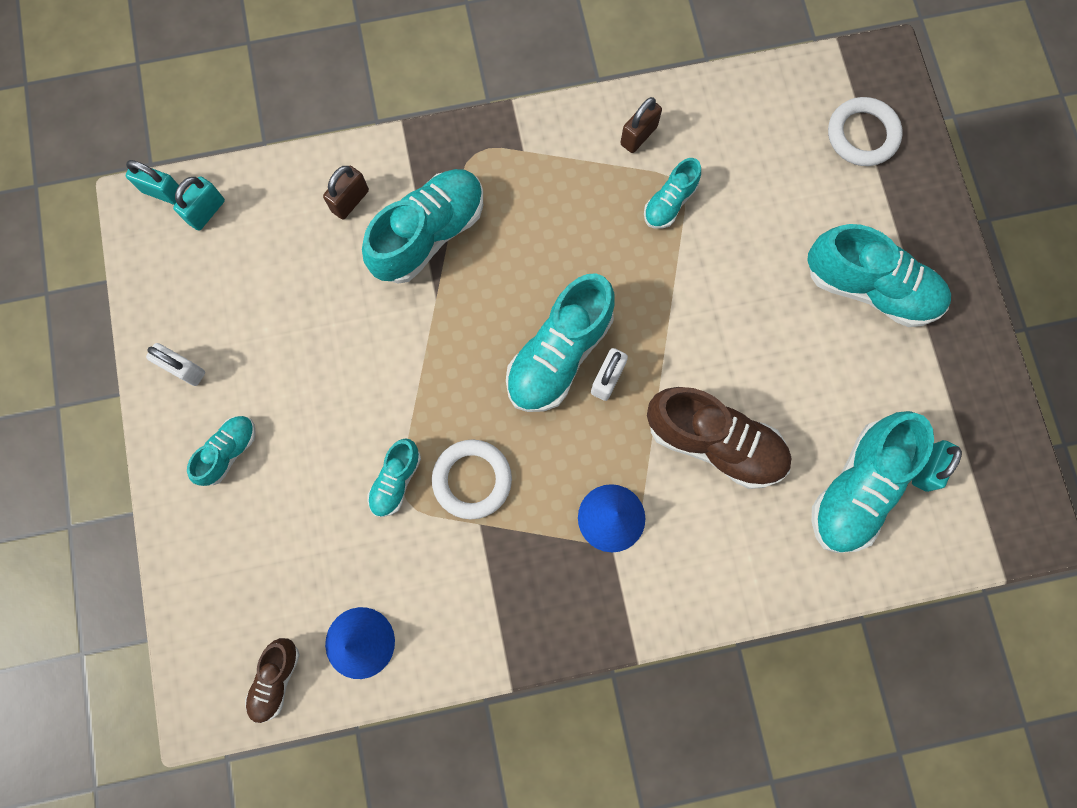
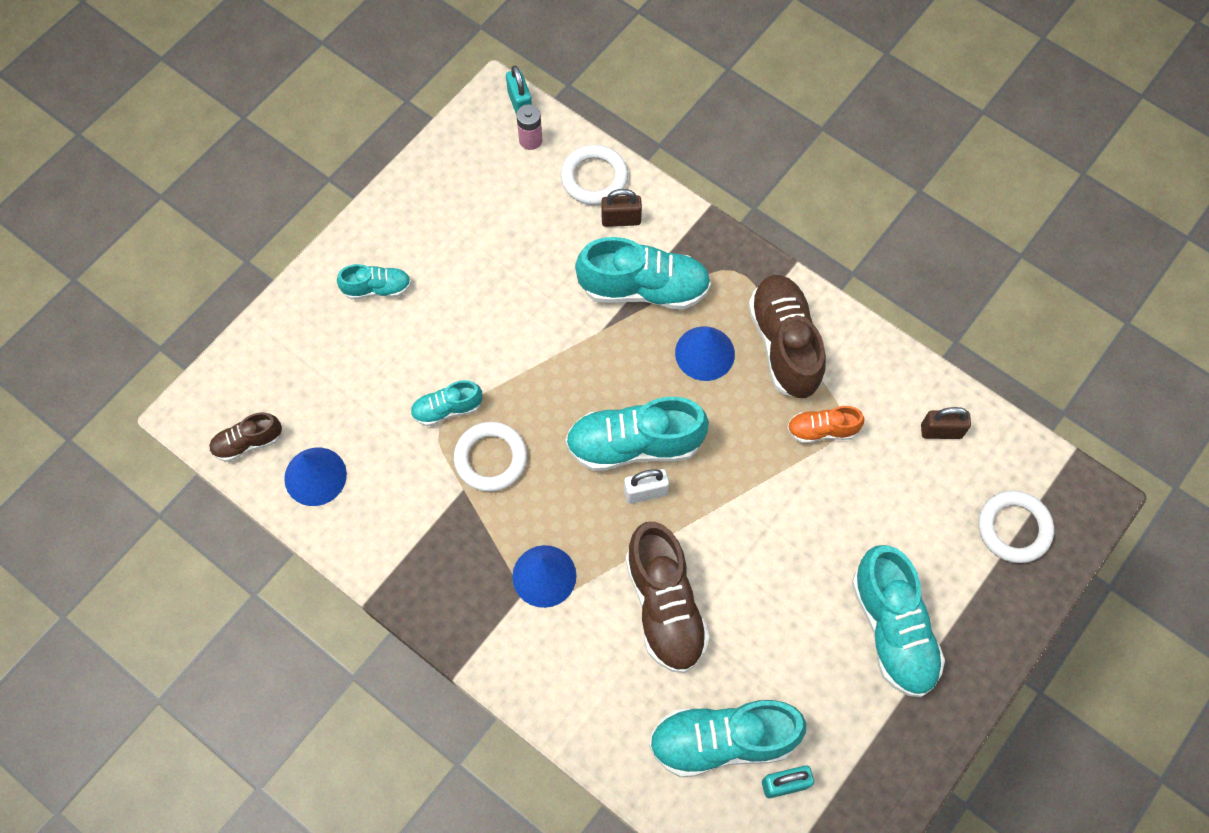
camera: 50 degrees right, 10 degrees down
white padlock [146,343,205,386] -> none
turquoise padlock [173,176,225,231] -> pink battery [516,104,542,150]
brown padlock [620,97,662,153] -> brown padlock moved to [921,407,971,439]
turquoise shoe [644,158,701,229] -> orange shoe [787,406,864,443]
none -> white ring [561,145,628,205]
none -> blue cone [675,326,735,381]
none -> brown shoe [748,275,826,399]

